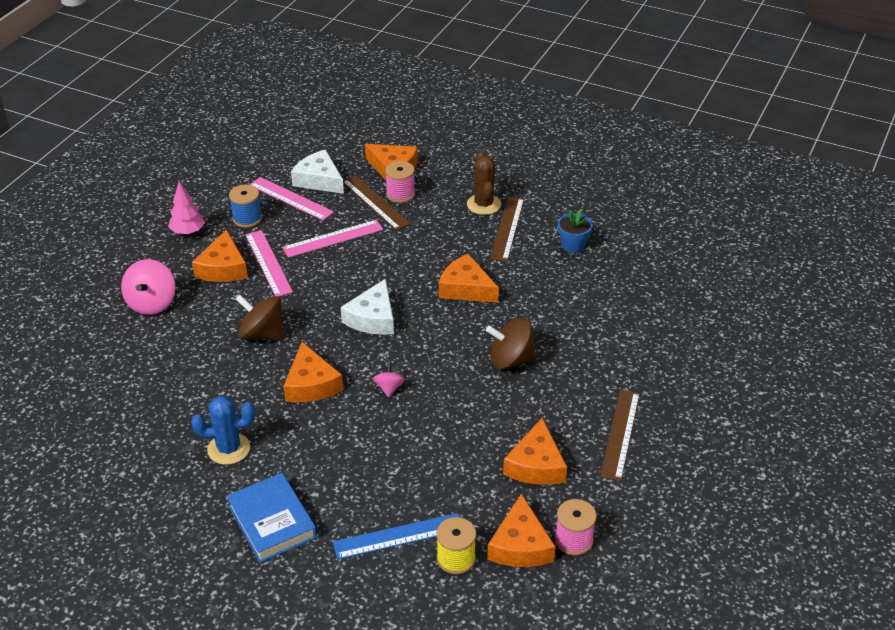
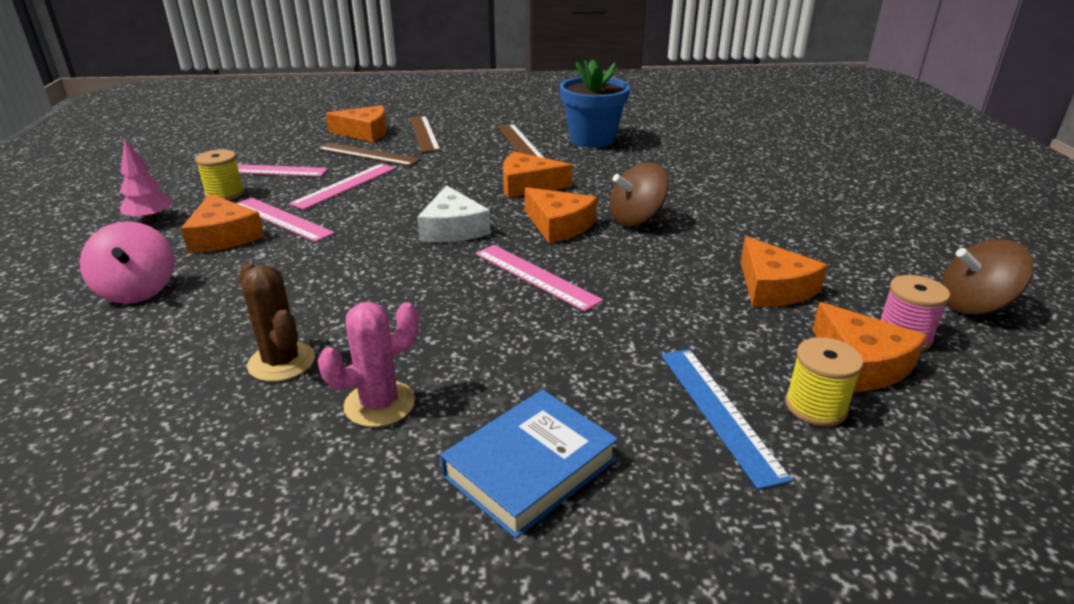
camera: 30 degrees left, 10 degrees down
blue cactus [191,396,255,465] -> pink cactus [318,302,419,427]
blue book [227,473,317,563] -> blue book turned 75 degrees counterclockwise [440,390,618,539]
blue spool [229,185,262,228] -> yellow spool [195,149,245,200]
brown spinning top [236,295,283,341] -> brown spinning top moved to [941,239,1034,315]
orange cheese [283,342,343,403] -> orange cheese moved to [525,187,597,243]
white cheese [291,150,344,194] -> none
blue ruler [333,513,459,559] -> blue ruler turned 60 degrees counterclockwise [661,349,792,490]
pink spinning top [373,362,405,397] -> pink ruler [475,245,603,312]
pink spool [385,161,415,203] -> none
brown cactus [467,151,501,215] -> brown cactus moved to [239,263,315,382]
blue flower pot [558,210,593,253] -> blue flower pot [560,59,630,148], size x1.89
brown ruler [600,390,640,481] -> brown ruler moved to [409,116,441,153]

